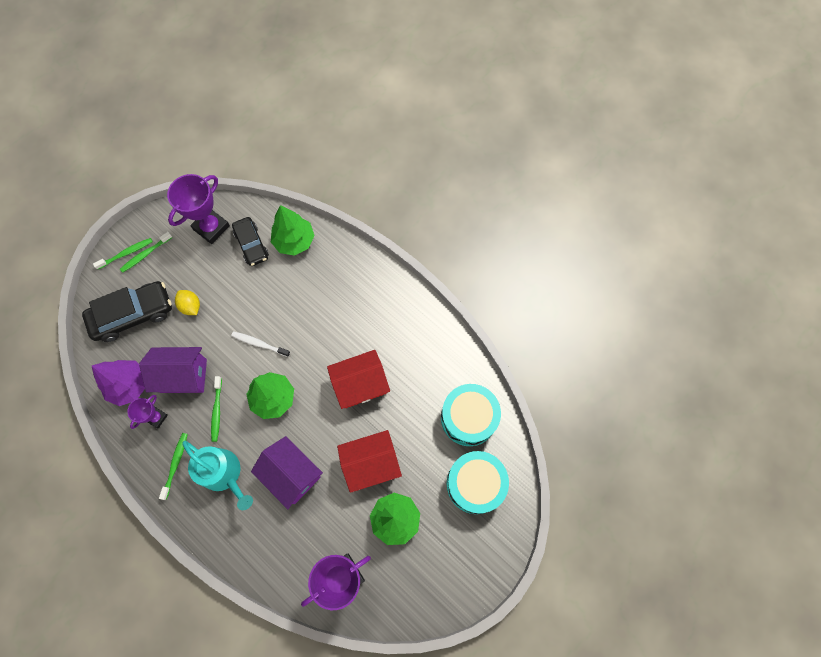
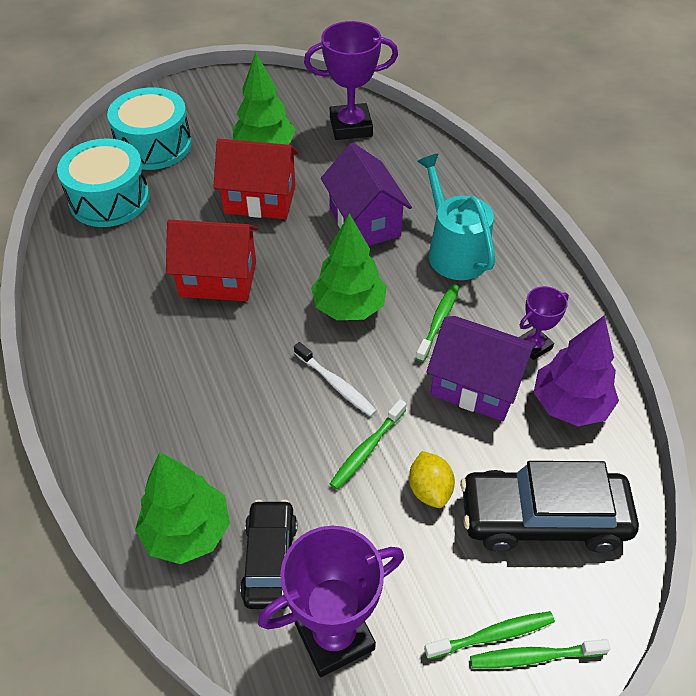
camera: 155 degrees left, 20 degrees down
green toothbrush [159,433,188,500] -> green toothbrush moved to [330,399,406,490]

